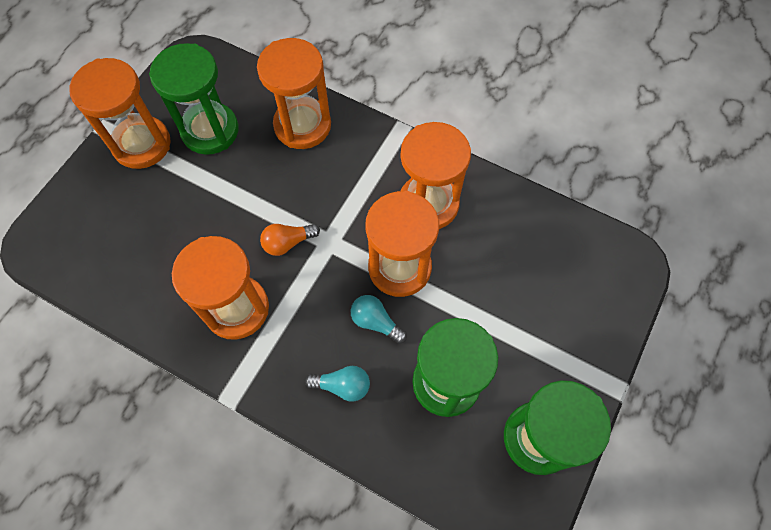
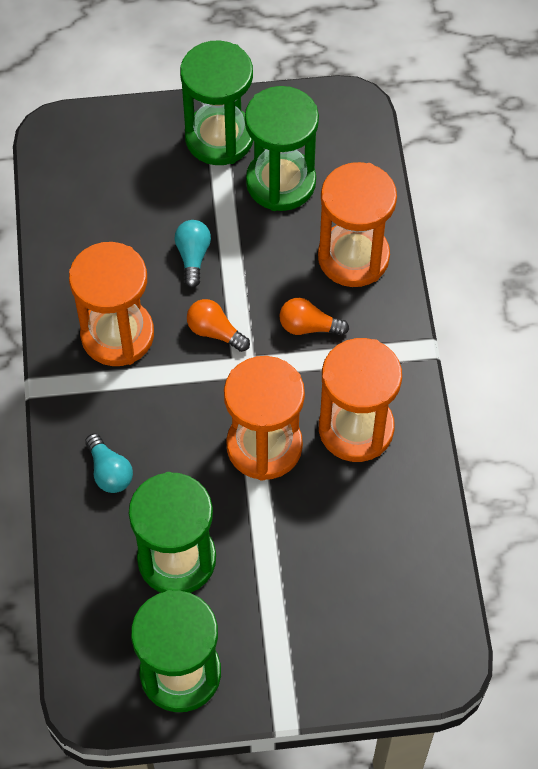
camera: 55 degrees right, 5 degrees down
orange hourglass [69,58,171,169] -> green hourglass [180,41,253,165]
turquoise light bulb [351,295,407,344] -> turquoise light bulb moved to [175,220,211,288]
none -> orange light bulb [279,298,349,336]

